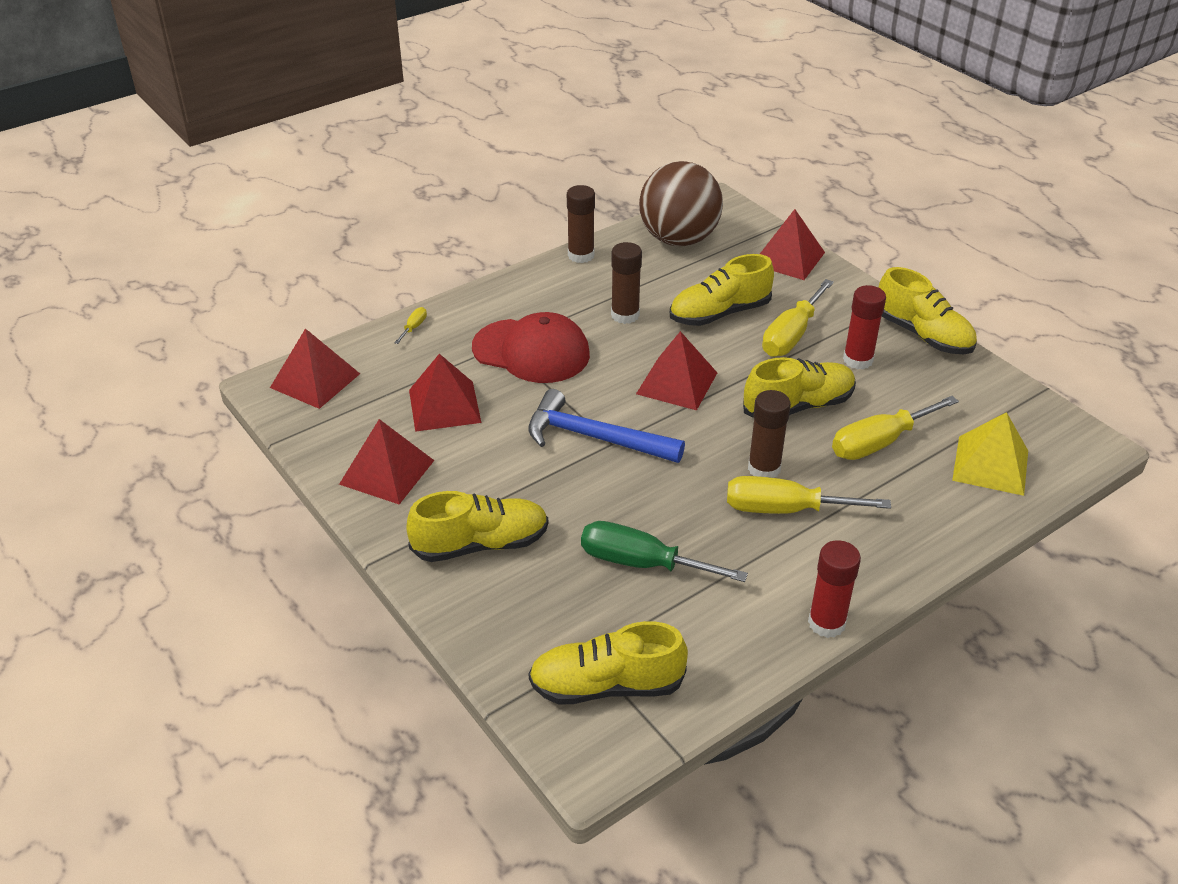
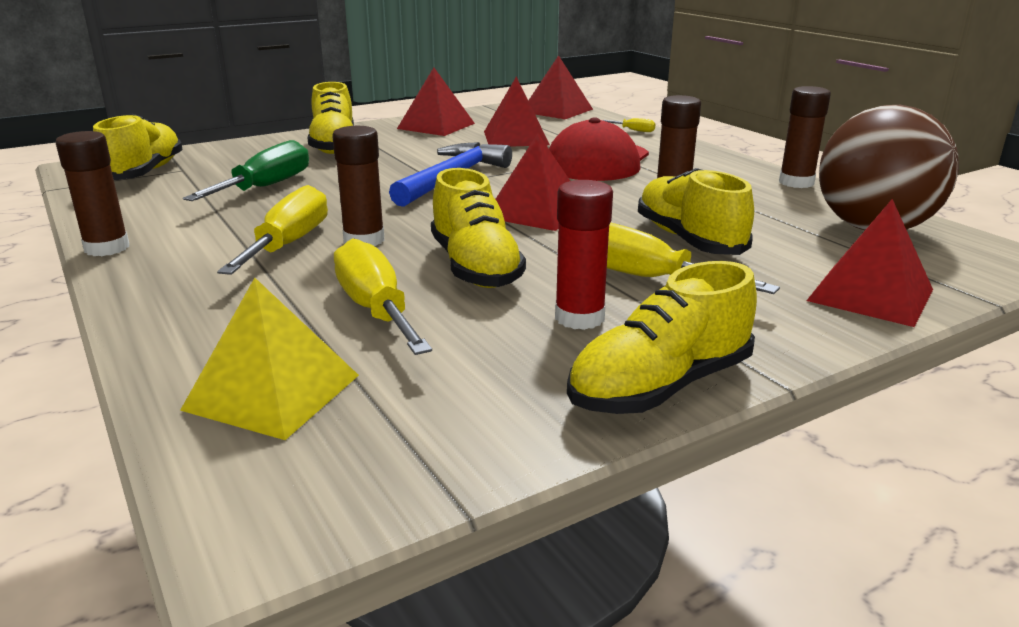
camera: 95 degrees right, 15 degrees down
red glue stick [808,540,861,638] -> brown glue stick [56,131,129,256]

